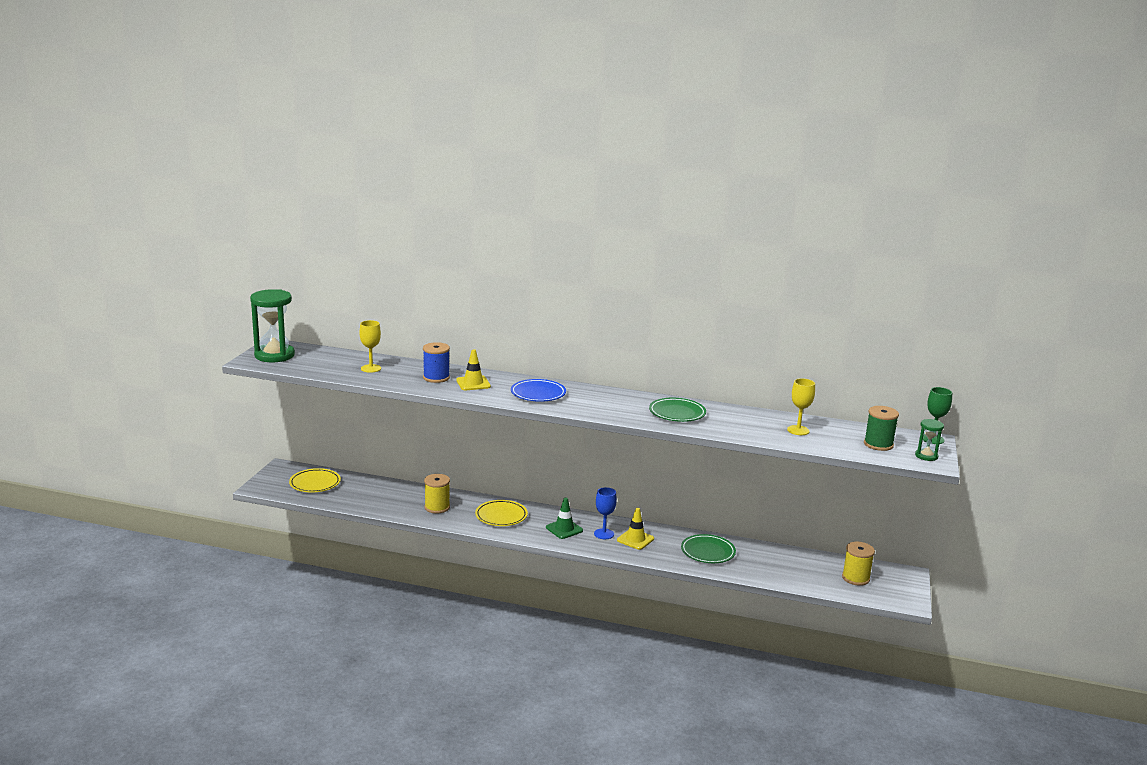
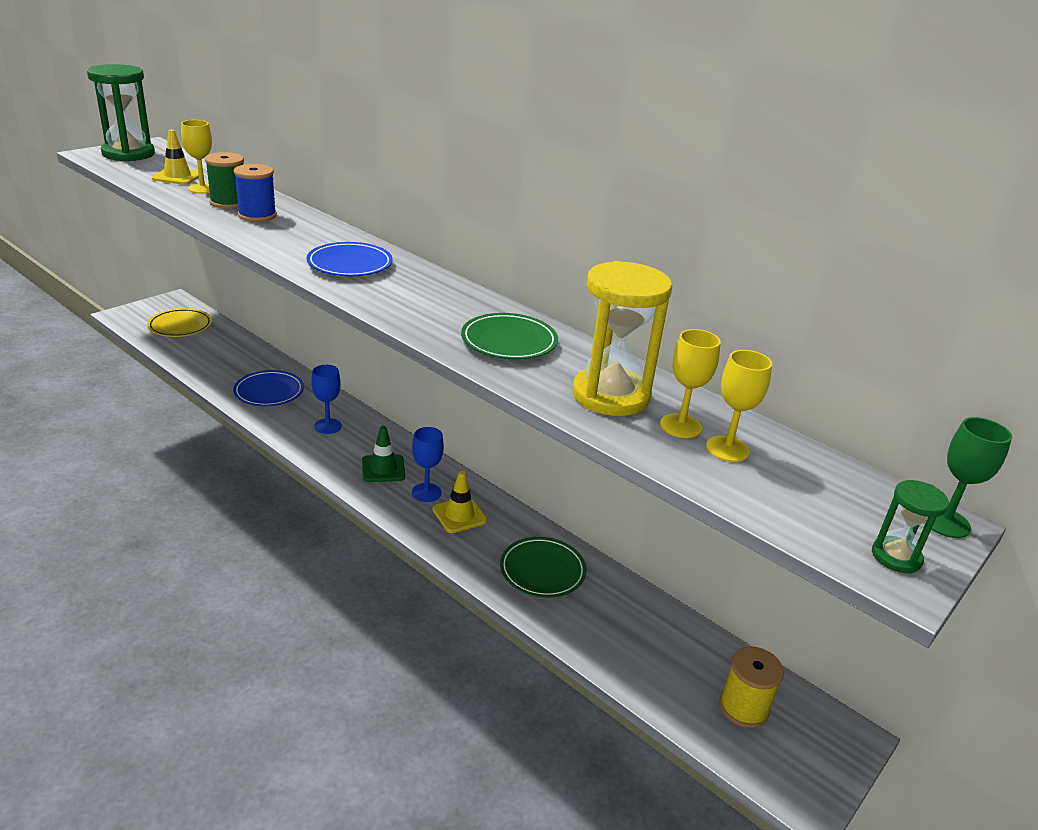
camera: 25 degrees right, 10 degrees up
yellow spool [424,474,450,514] -> blue plate [233,370,304,406]
yellow traffic cone [456,349,491,390] -> yellow traffic cone moved to [152,129,199,185]
yellow plate [475,500,528,526] -> blue goblet [311,365,342,434]
green spool [864,406,899,451] -> green spool moved to [205,152,244,209]
none -> yellow hourglass [572,261,672,416]
none -> yellow goblet [706,350,772,462]

